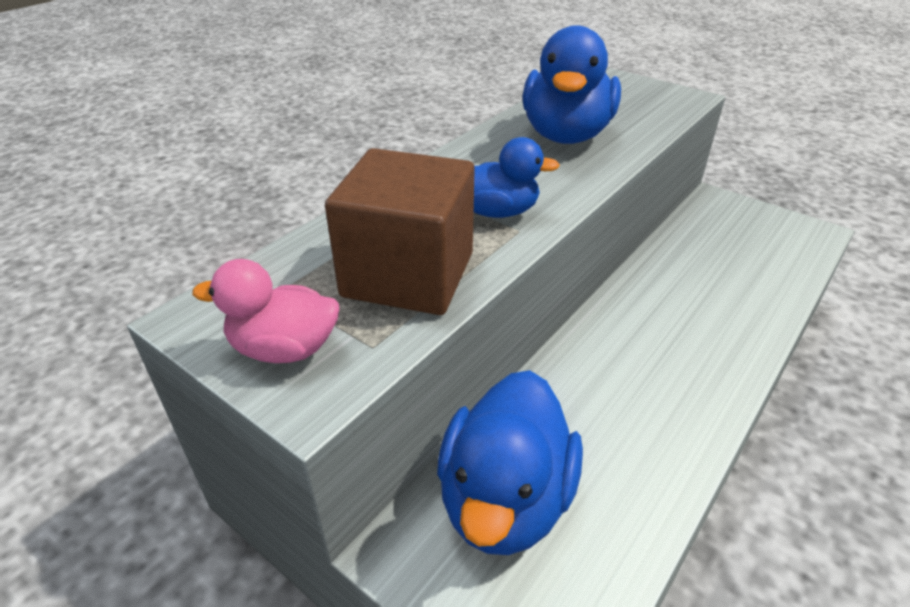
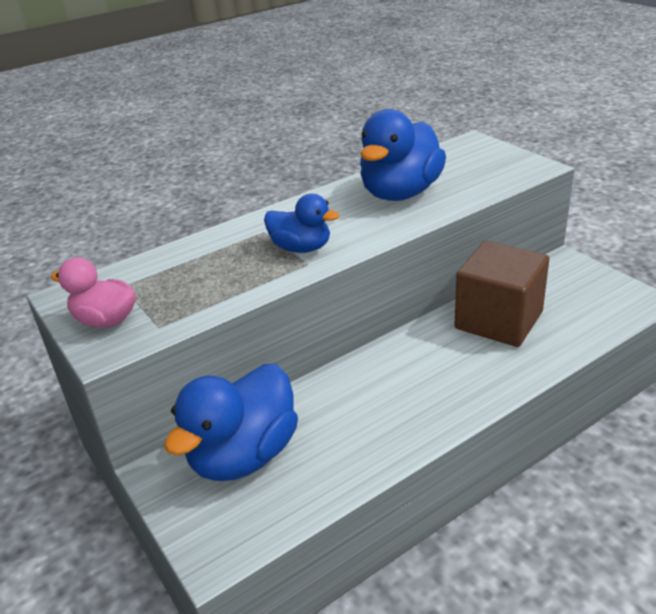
camera: 20 degrees right, 5 degrees down
brown cube [325,148,475,315] -> brown cube moved to [454,241,549,347]

